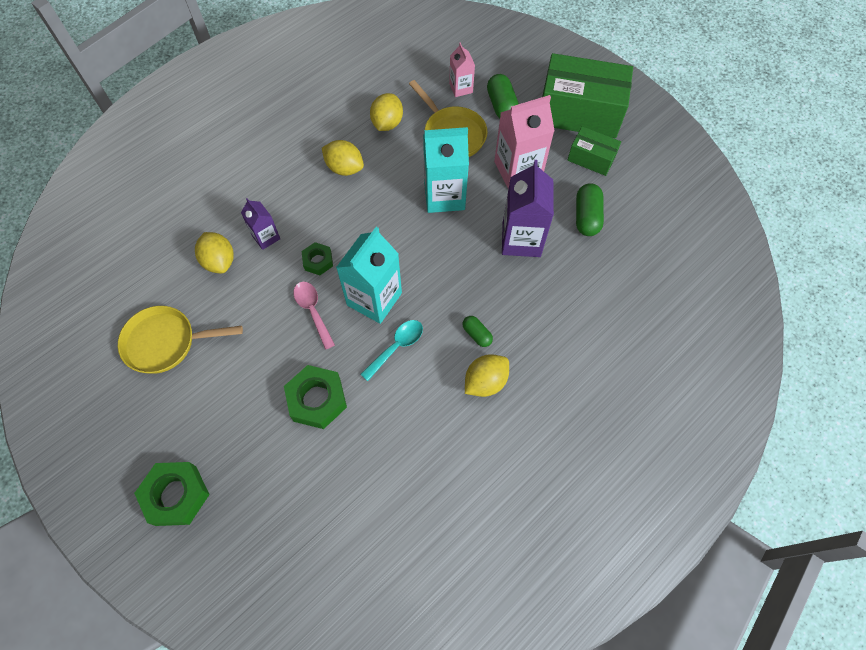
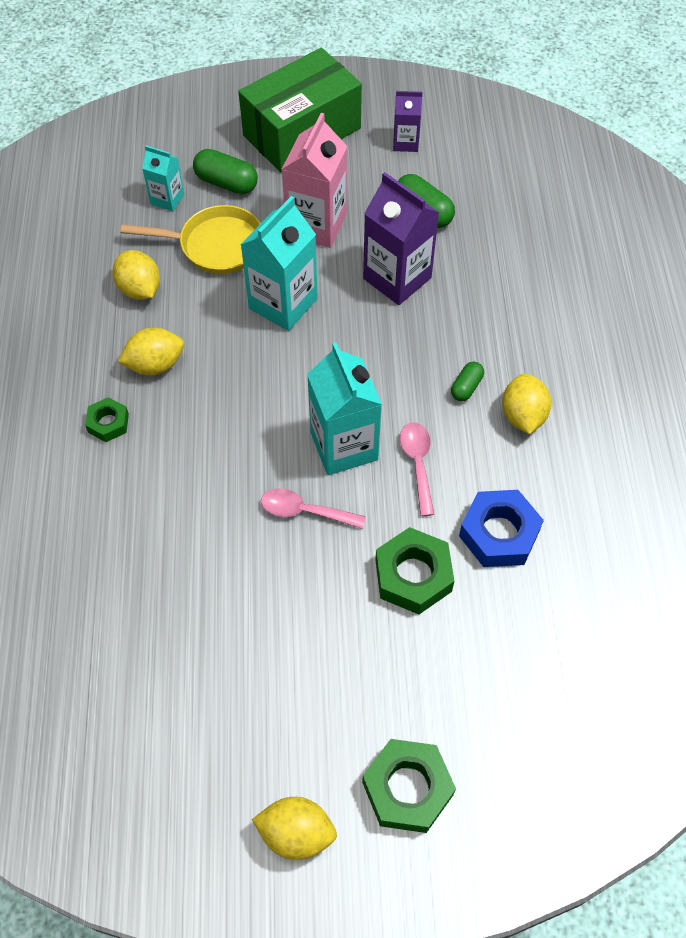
camera: 50 degrees left, 5 degrees down
yellow pan [118,306,243,374] -> none
yellow lemon [195,232,234,273] -> yellow lemon moved to [252,797,337,860]
purple carton [241,198,280,250] -> purple carton moved to [393,91,422,152]
green nut [302,242,333,275] -> green nut moved to [85,397,129,442]
turquoise spoon [360,320,423,381] -> pink spoon [400,422,434,516]
pink carton [449,42,475,97] -> turquoise carton [142,145,184,211]
green capsule [462,316,493,347] -> green capsule turned 60 degrees counterclockwise [451,362,484,401]
green box [567,126,621,176] -> none
none -> blue nut [459,490,544,567]

